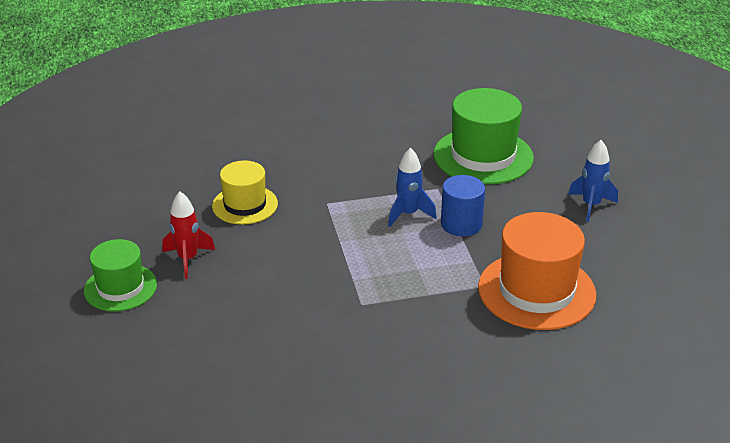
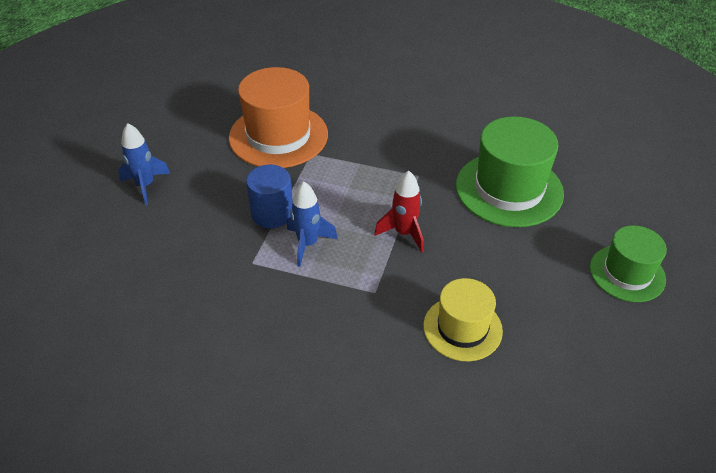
camera: 150 degrees left, 10 degrees up
red rocket [162,192,215,279] -> red rocket moved to [374,171,424,253]
green hat [433,88,534,184] -> green hat moved to [456,116,564,227]

